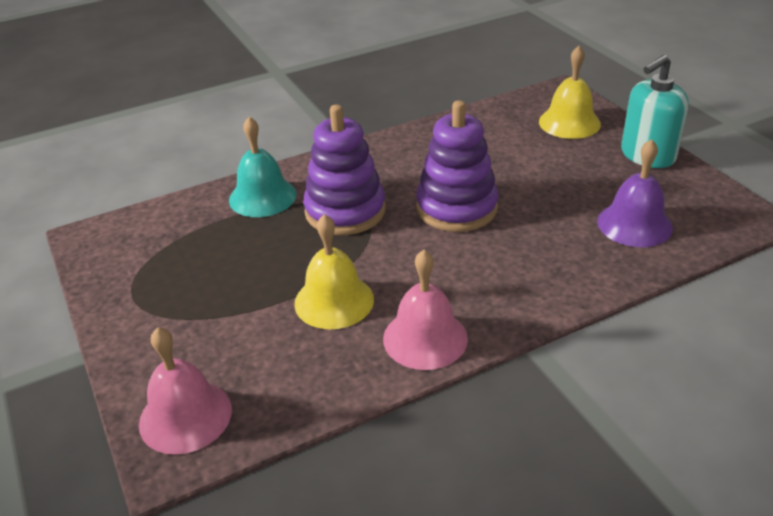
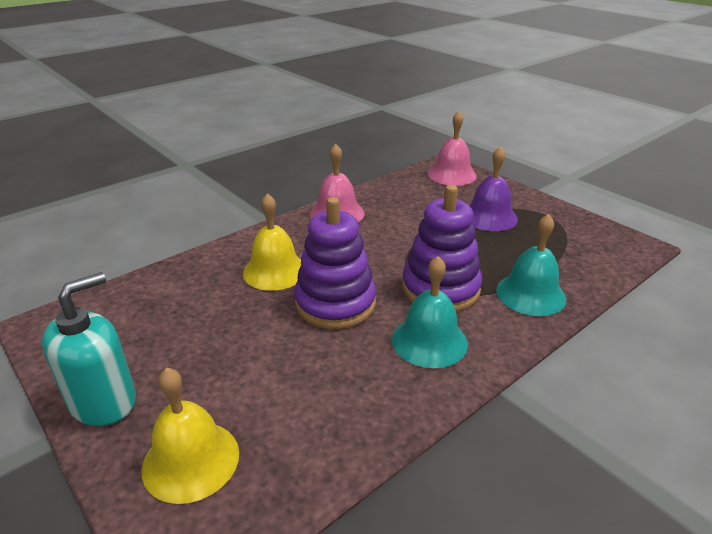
camera: 165 degrees right, 5 degrees down
yellow bell [294,214,374,329] -> yellow bell moved to [243,193,301,291]
purple bell [597,139,673,247] -> purple bell moved to [469,146,518,231]
none -> turquoise bell [392,256,468,368]

